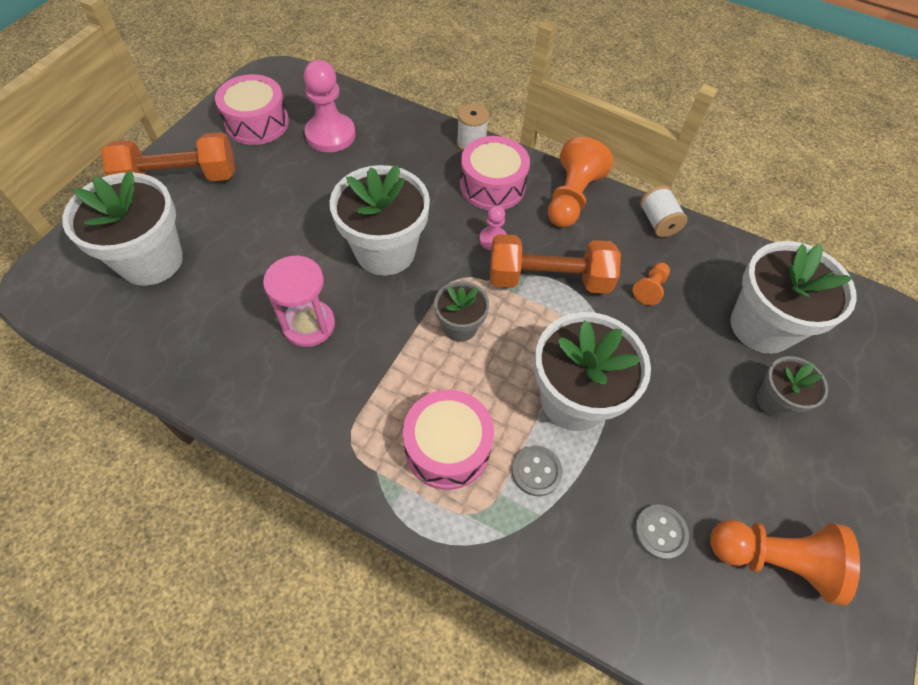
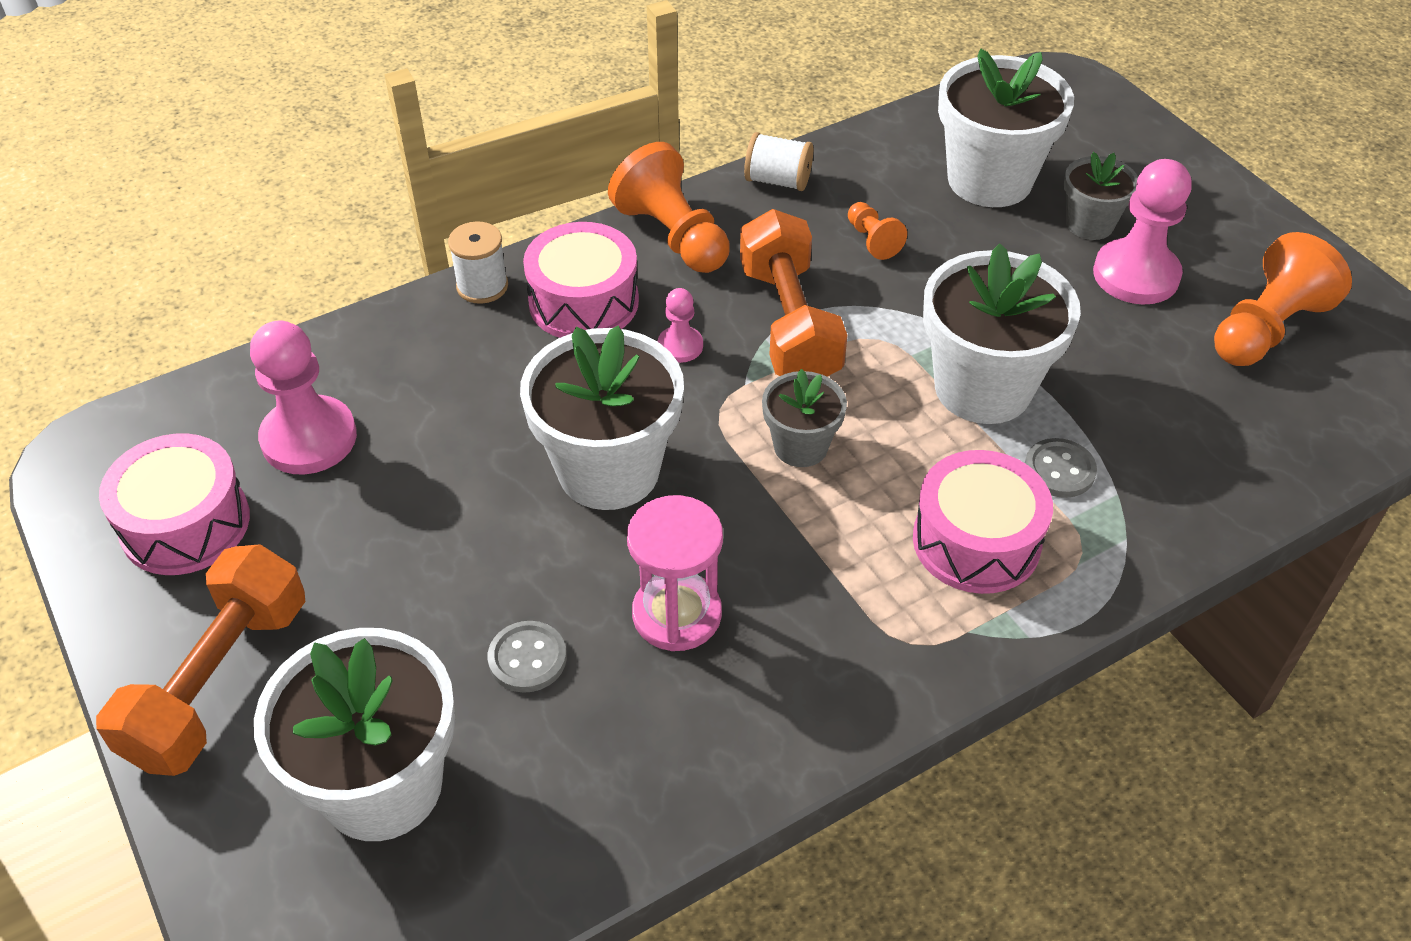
camera: 55 degrees left, 10 degrees down
orange dumbbell [490,234,621,294] -> orange dumbbell turned 45 degrees counterclockwise [740,209,848,377]
grey button [634,505,689,560] -> grey button moved to [488,621,567,693]
none -> pink pawn [1093,159,1192,305]

